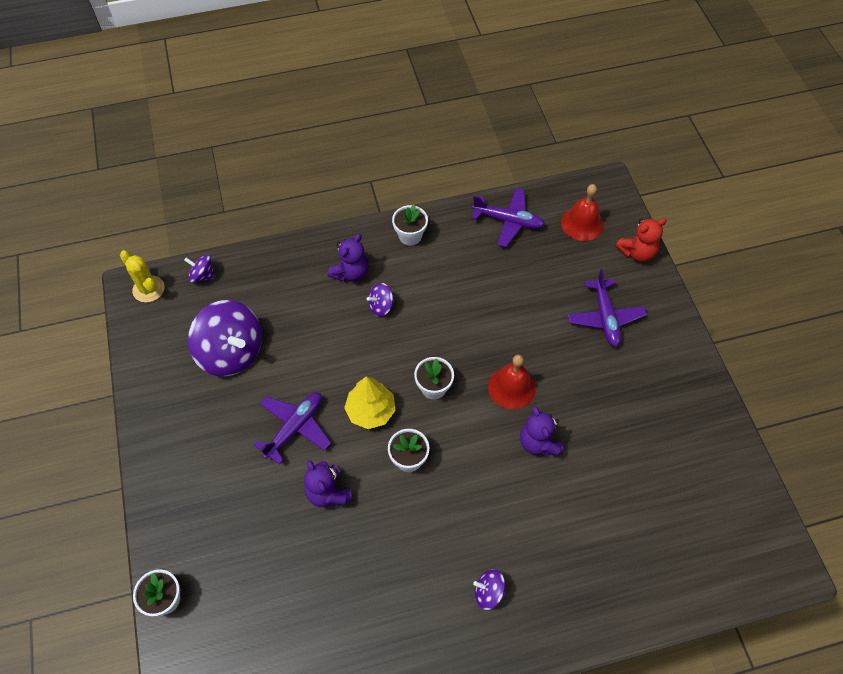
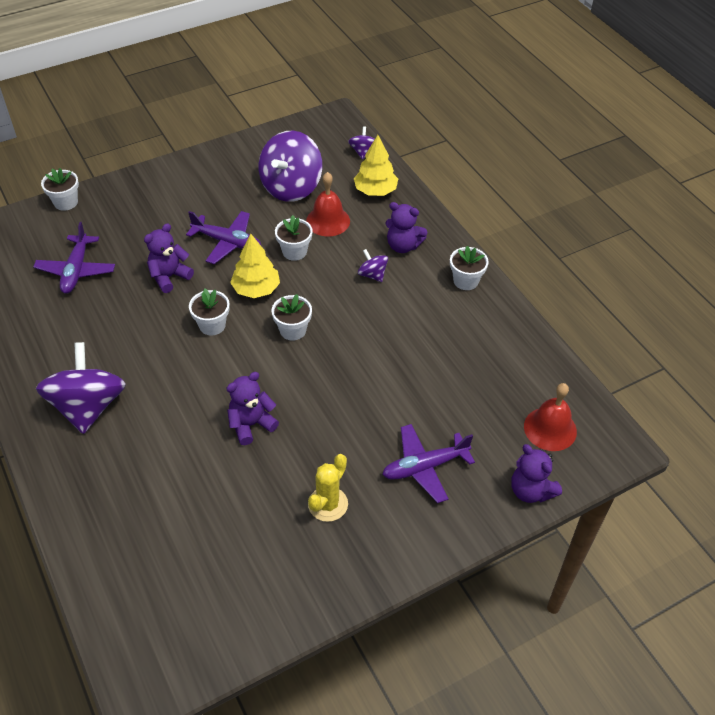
camera: 75 degrees right, 10 degrees down
yellow cactus [120,250,165,303] -> yellow cactus moved to [308,454,348,522]
purple plane [472,188,545,247] -> purple plane moved to [33,222,115,294]
purple spinning top [473,569,506,610] -> purple spinning top [36,342,126,434], size x2.17
red bell [488,355,536,409] -> red bell moved to [306,172,350,237]
red teddy bear [616,218,667,262] -> purple teddy bear [511,444,562,503]
none -> white flower pot [275,215,312,261]
none -> yellow tree [354,135,398,196]

